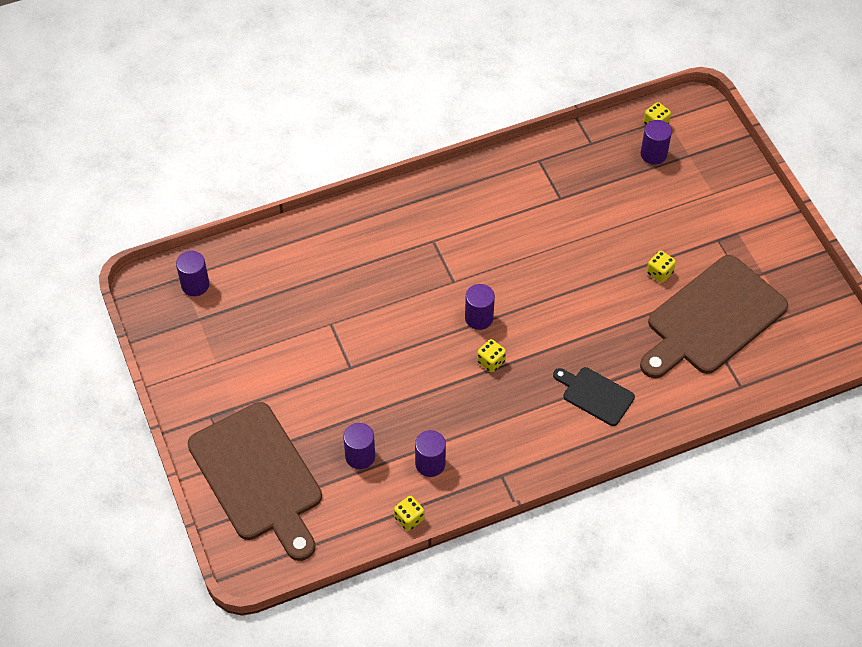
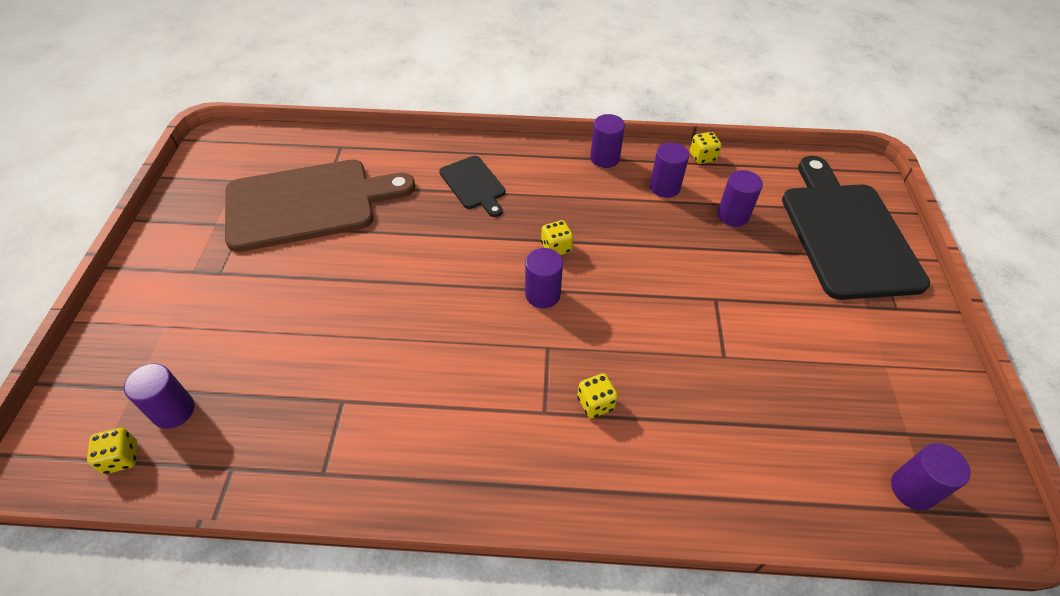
camera: 155 degrees left, 5 degrees down
brown cutting board [188,402,322,561] -> black cutting board [782,156,930,300]
yellow dice [647,251,676,283] -> yellow dice moved to [577,373,618,418]
none -> purple cylinder [590,114,625,168]

